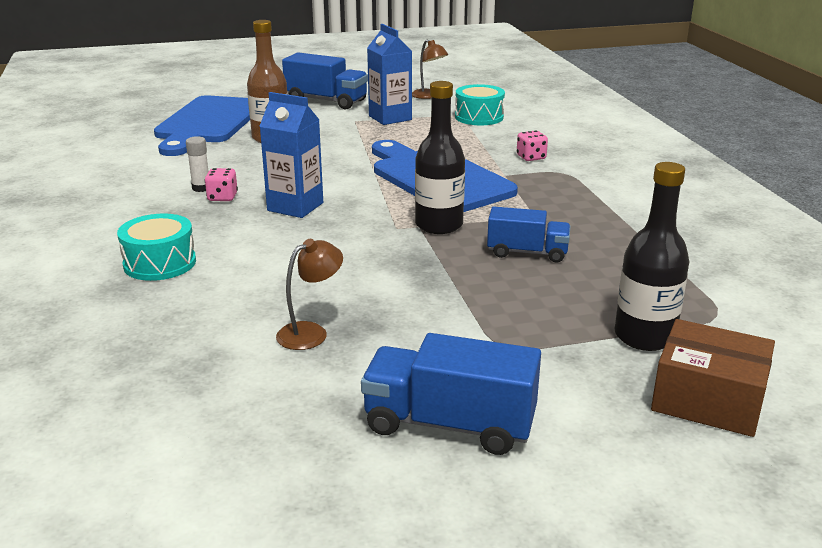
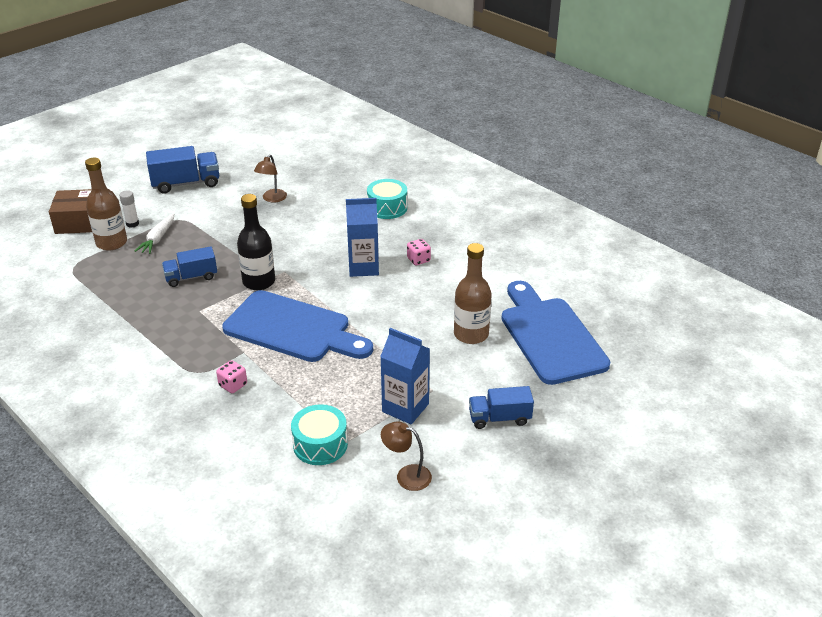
camera: 150 degrees right, 10 degrees up
white glue stick [186,136,209,192] -> white glue stick moved to [119,190,139,228]
blue truck [282,52,368,109] -> blue truck [469,386,534,429], size x0.66
black bottle [615,162,689,351] -> brown bottle [85,158,127,251]
none -> white carrot [135,213,174,254]

